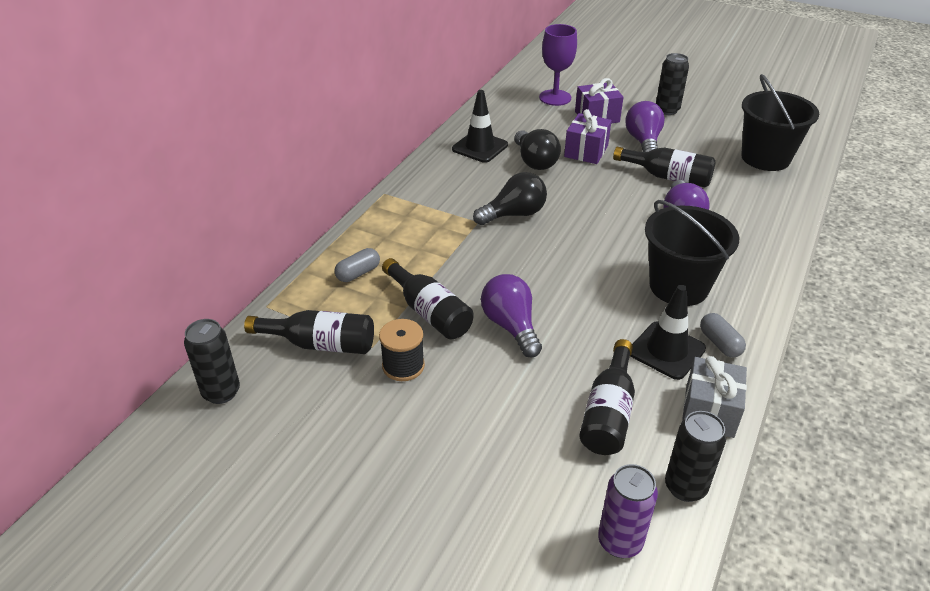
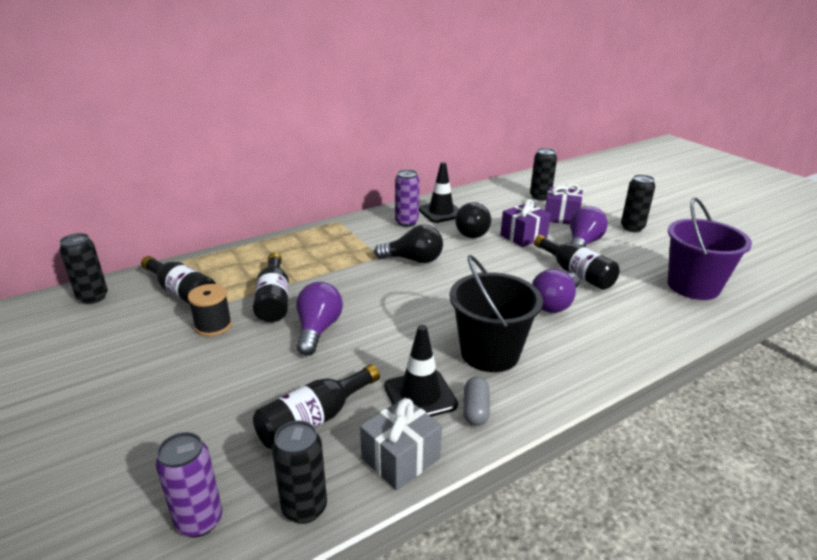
camera: 30 degrees right, 10 degrees down
grey capsule [334,248,380,282] -> none
purple goblet [539,24,577,106] -> black can [530,148,557,201]
black bucket [741,74,819,171] -> purple bucket [668,197,752,300]
none -> purple can [395,169,419,227]

